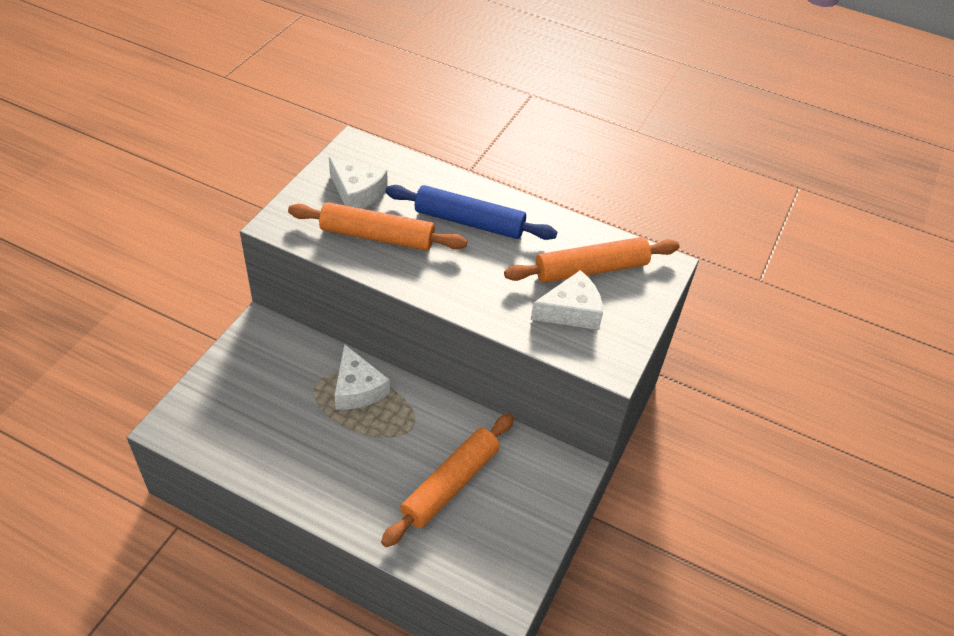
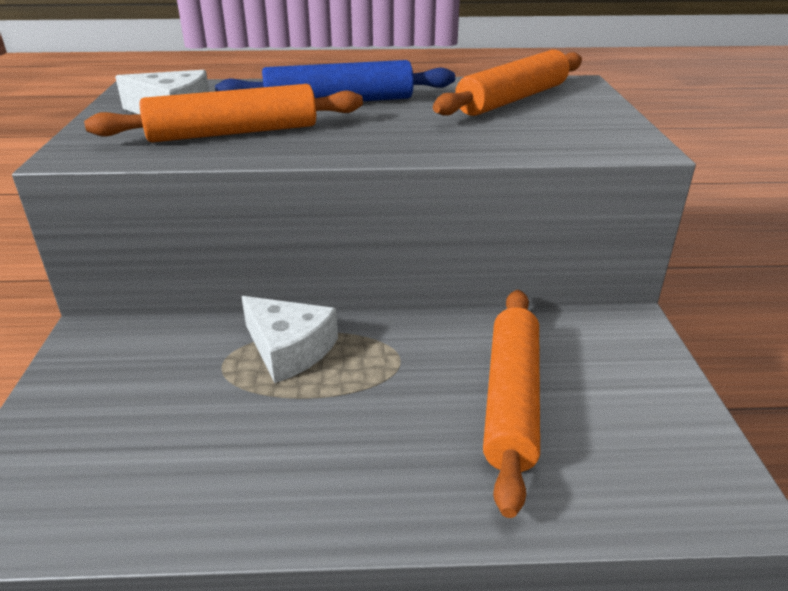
camera: 25 degrees left, 15 degrees down
white cheese [531,270,603,330] -> none

